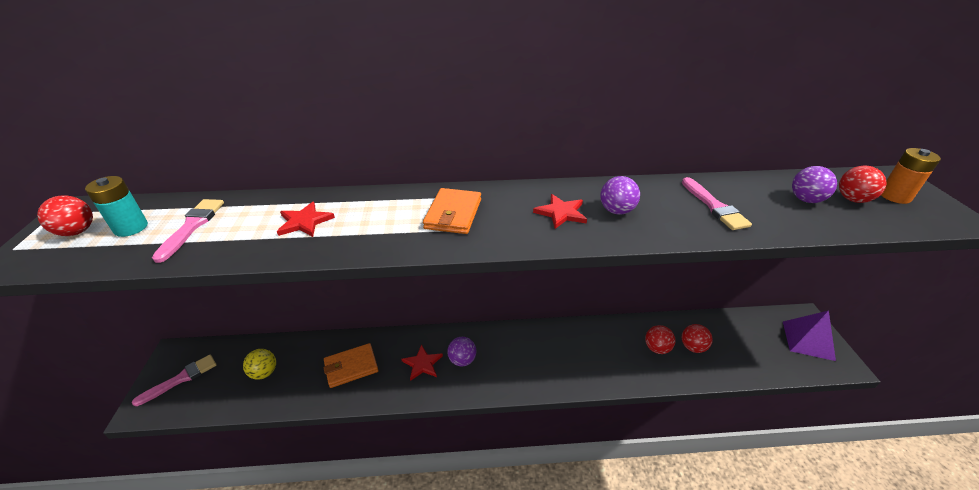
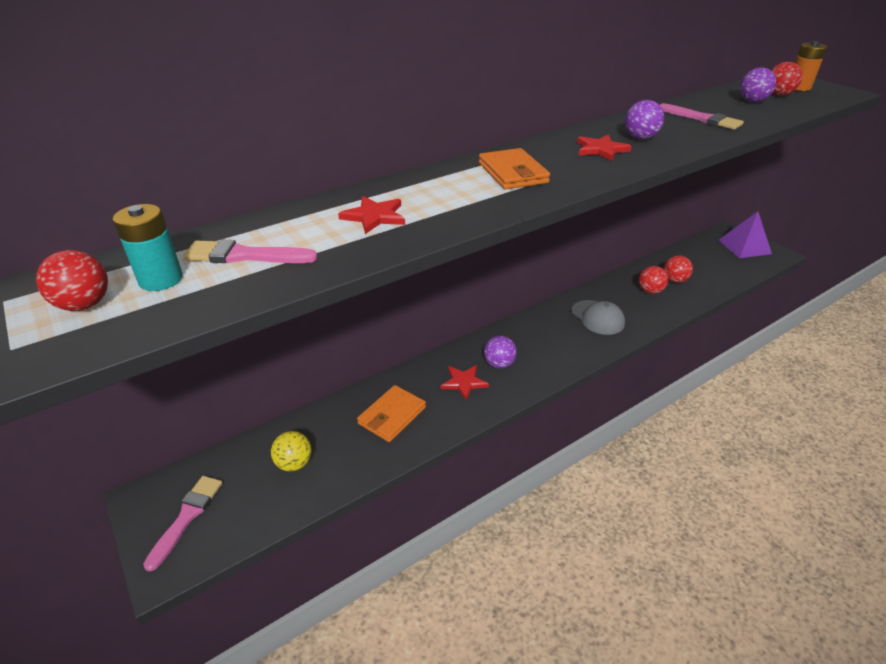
camera: 30 degrees left, 0 degrees up
pink brush [152,199,224,263] -> pink brush turned 60 degrees counterclockwise [183,239,318,263]
none -> grey cap [571,300,625,335]

